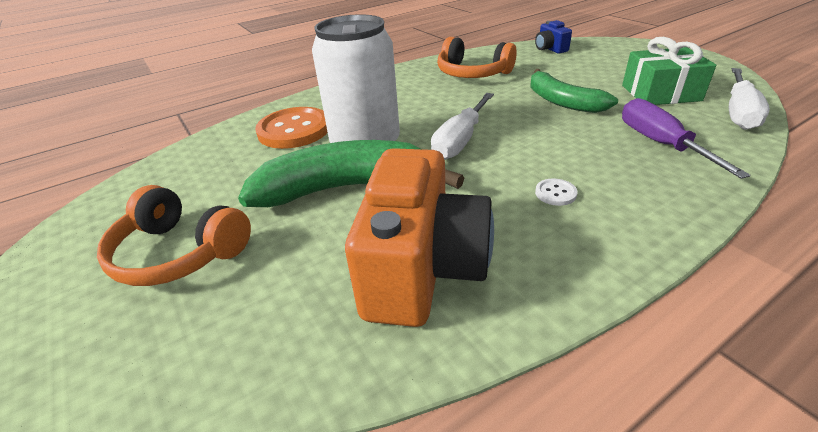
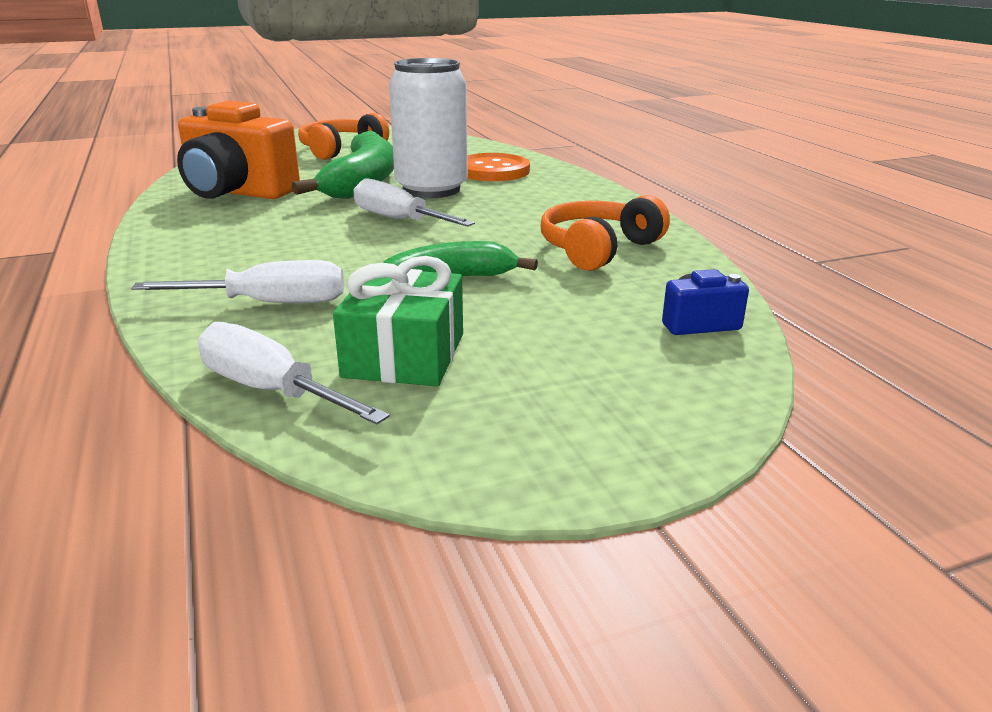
camera: 100 degrees right, 10 degrees down
white button [535,179,578,206] -> none
purple screwdriver [622,98,751,179] -> white screwdriver [131,260,344,303]

